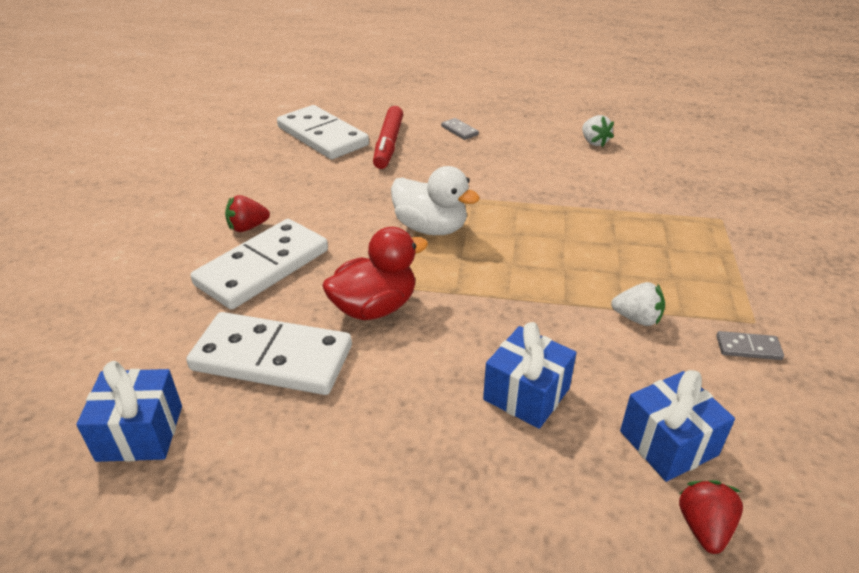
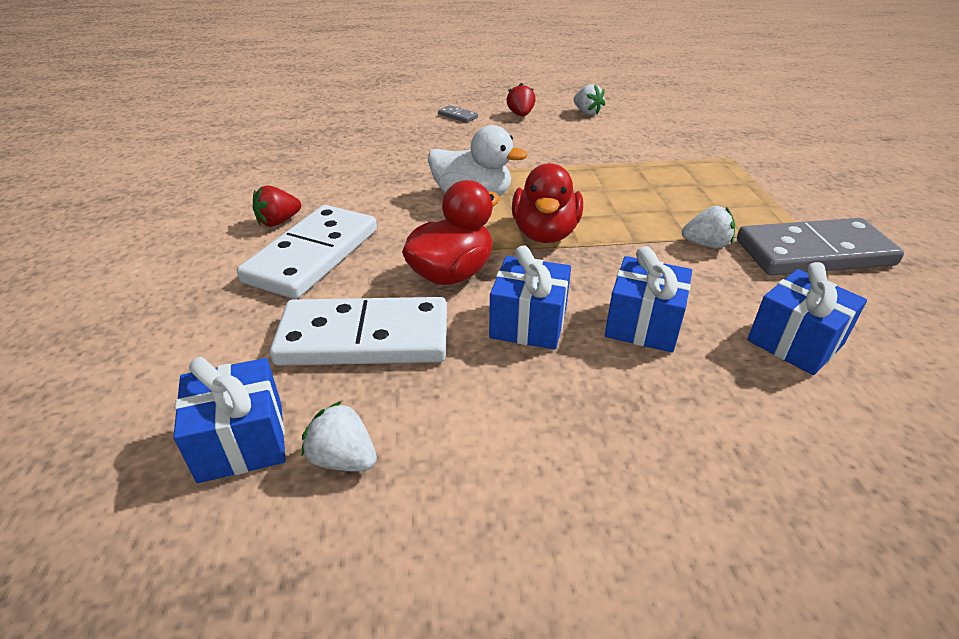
camera: 15 degrees left, 0 degrees up
white domino [277,105,369,159] -> none
red marker [373,106,403,169] -> none
red strawberry [679,480,743,554] -> red strawberry moved to [507,83,535,116]
grey domino [716,331,784,360] -> grey domino [737,218,904,275], size x2.47
none -> white strawberry [302,401,377,471]
none -> blue gift [489,245,571,350]
none -> red duck [512,163,583,243]

